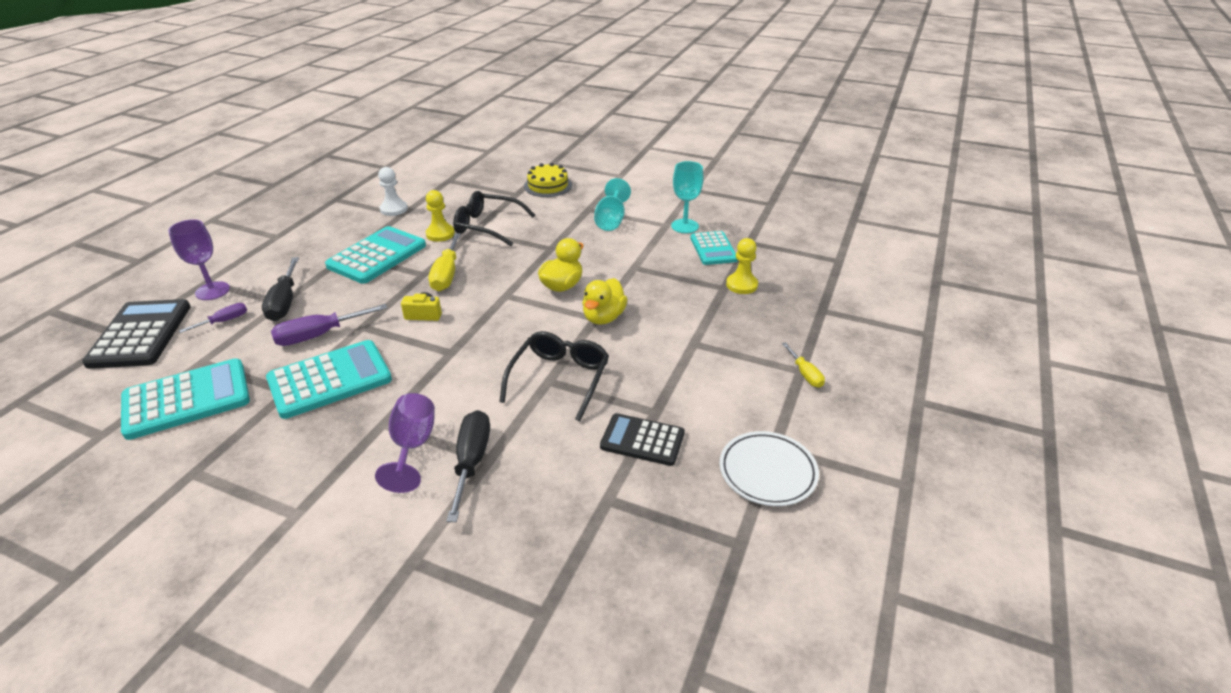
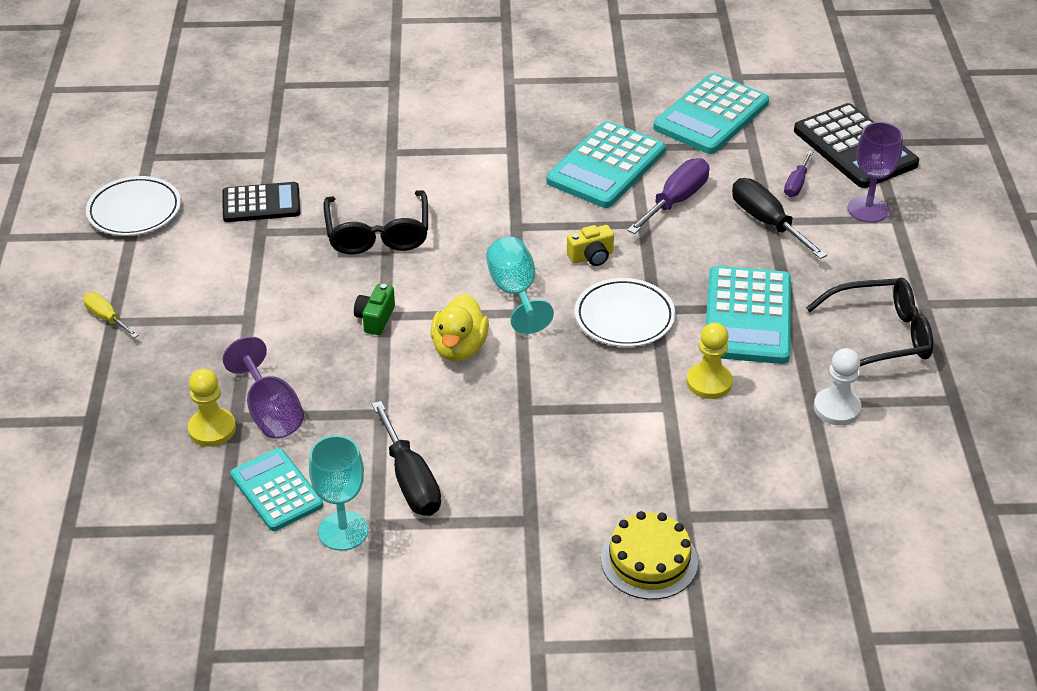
camera: 155 degrees right, 5 degrees up
purple goblet [375,393,435,493] -> purple goblet moved to [223,336,304,438]
yellow screwdriver [429,233,461,291] -> white plate [575,278,676,347]
black screwdriver [447,410,490,522] -> black screwdriver moved to [372,401,441,516]
black glasses [453,191,535,246] -> black glasses moved to [806,278,933,367]
yellow duck [582,278,628,325] -> green camera [354,284,395,335]
turquoise goblet [594,178,631,231] -> turquoise goblet moved to [486,237,554,334]

